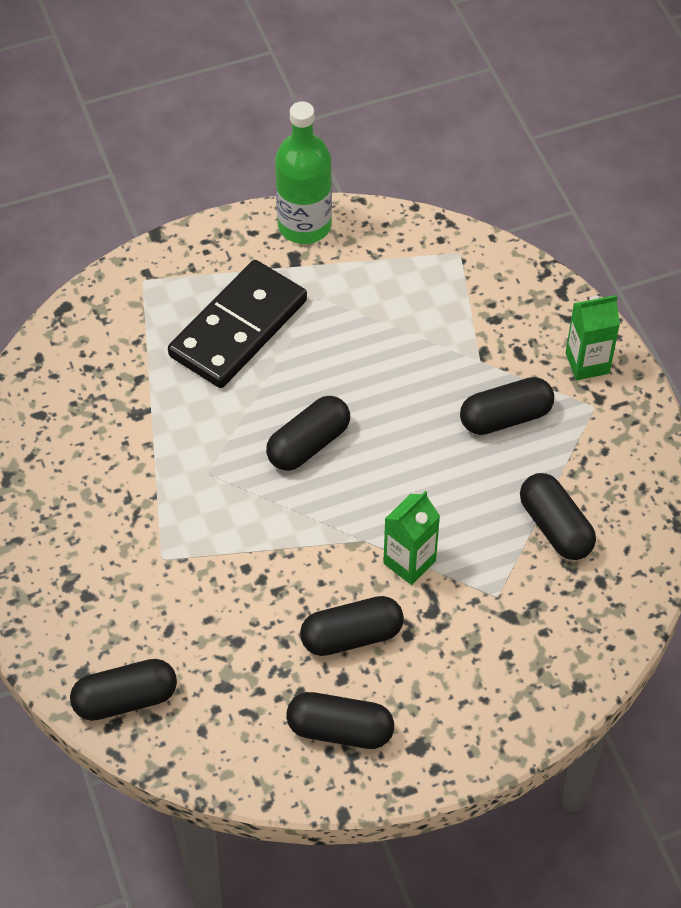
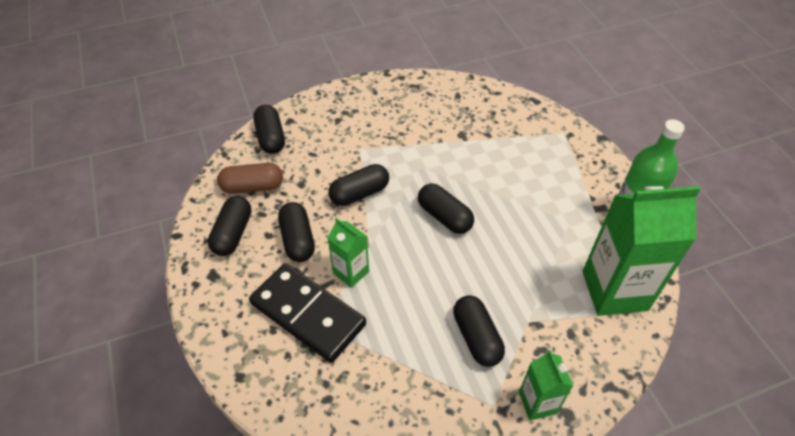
camera: 90 degrees right, 5 degrees down
black domino [168,260,307,388] -> black domino moved to [249,263,366,363]
black capsule [520,473,596,560] -> black capsule moved to [329,164,389,206]
none -> brown capsule [217,163,283,194]
none -> green carton [582,186,700,316]

